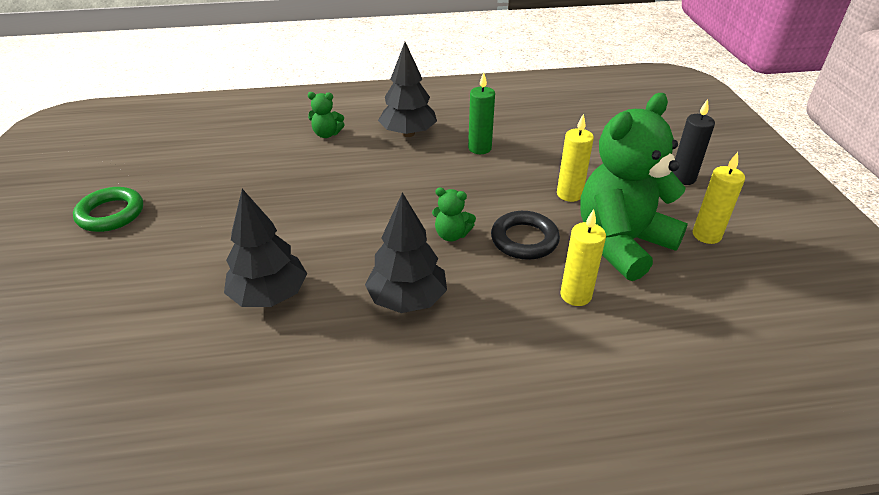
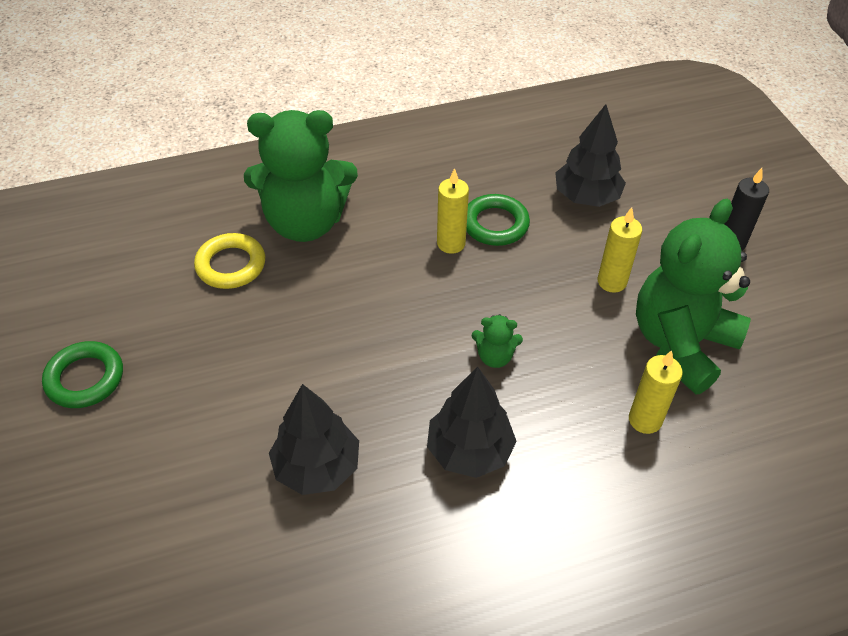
camera: 10 degrees left, 10 degrees up
green teddy bear [308,92,345,138] -> green teddy bear [244,110,358,242], size x2.46
black tree [378,42,437,137] -> black tree moved to [555,104,626,207]
green candle [468,72,495,154] -> green ring [466,194,530,246]
black ring [491,211,560,260] -> none
yellow candle [693,152,745,244] -> yellow candle moved to [437,168,469,254]
none -> yellow ring [194,233,265,289]

